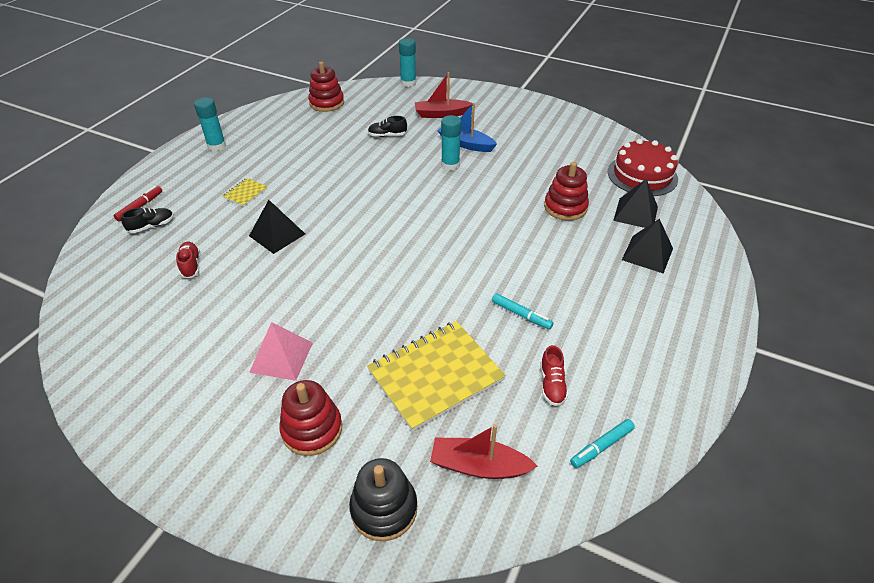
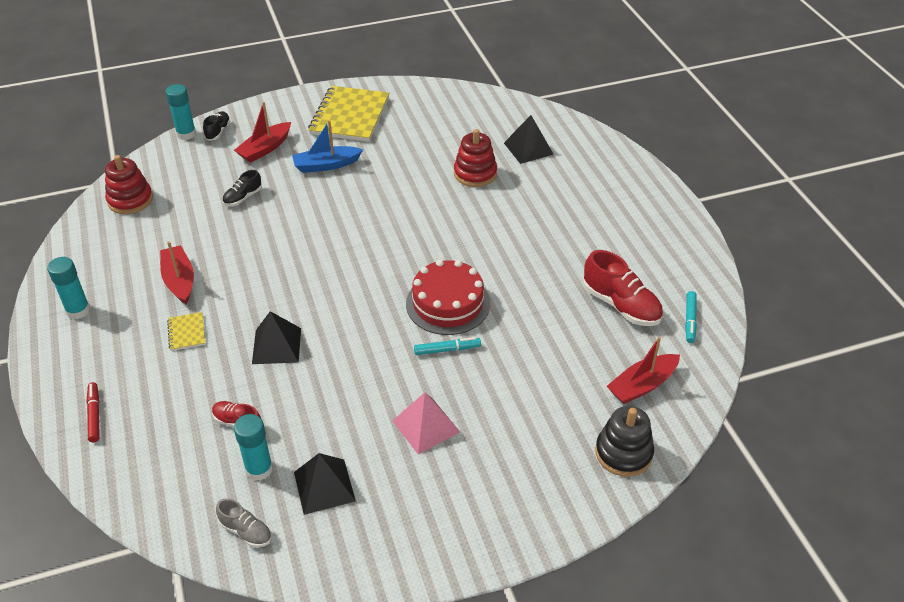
camera: 45 degrees left, 0 degrees up
black shoe [121,208,174,233] -> black shoe moved to [203,111,231,141]
red stacking toy [279,380,342,456] -> none
yellow notebook [367,321,506,432] -> yellow notebook moved to [308,86,389,142]
turquoise glue stick [441,115,461,171] -> turquoise glue stick moved to [234,414,273,481]
turquoise marker [492,293,553,329] -> turquoise marker moved to [414,337,481,355]
red shoe [540,345,568,406] -> red shoe [583,250,663,326], size x1.80
red cake [608,139,678,196] -> red cake moved to [406,260,490,335]
black pyramid [622,219,673,274] -> black pyramid moved to [294,453,356,515]
none -> red boat [160,241,194,304]
none -> grey shoe [216,499,272,547]

